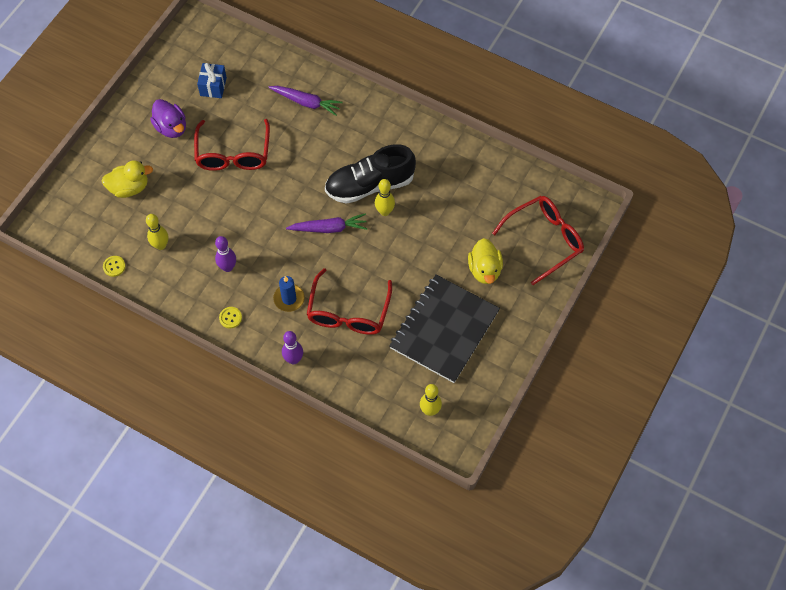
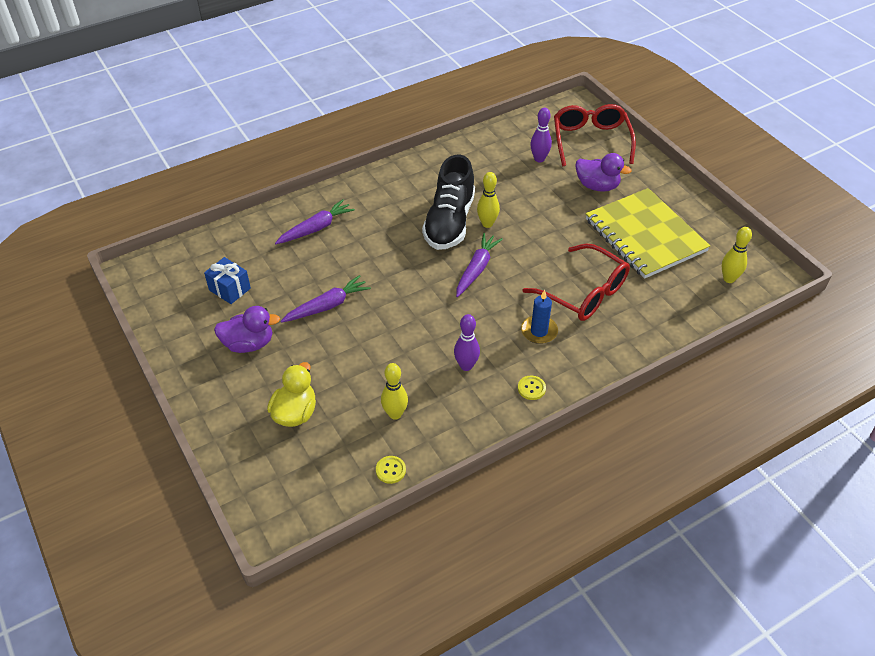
camera: 60 degrees left, 15 degrees down
red glasses [194,119,270,171] -> purple carrot [281,275,371,323]
purple bowling pin [282,331,303,364] -> purple bowling pin moved to [530,108,552,162]
black notebook [389,275,500,383] -> yellow notebook [586,188,710,279]
yellow duck [468,238,503,284] -> purple duck [575,153,631,192]

